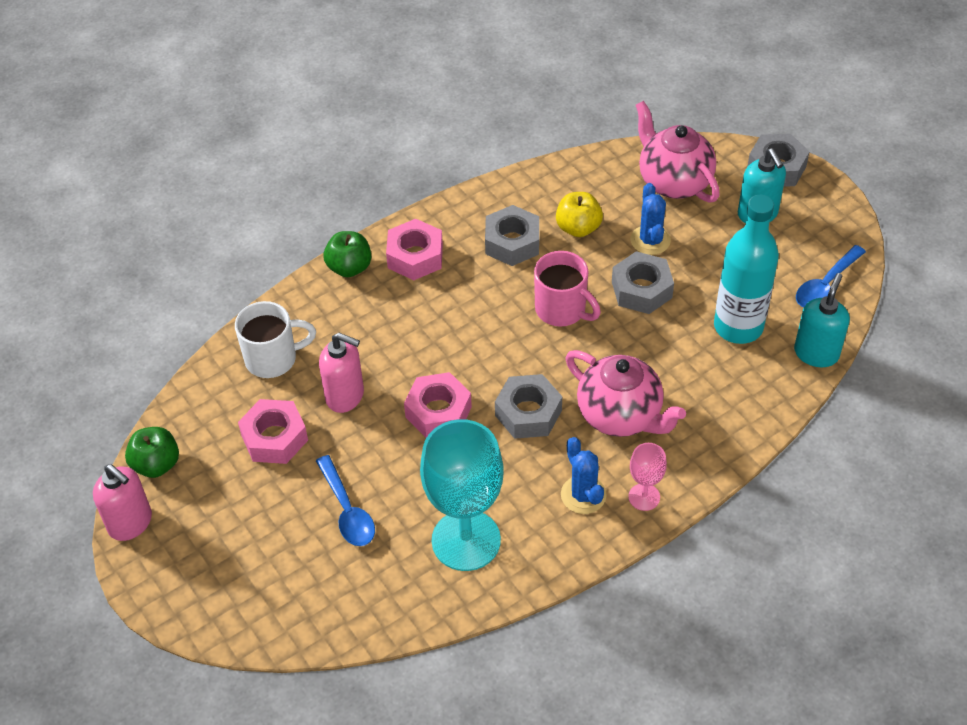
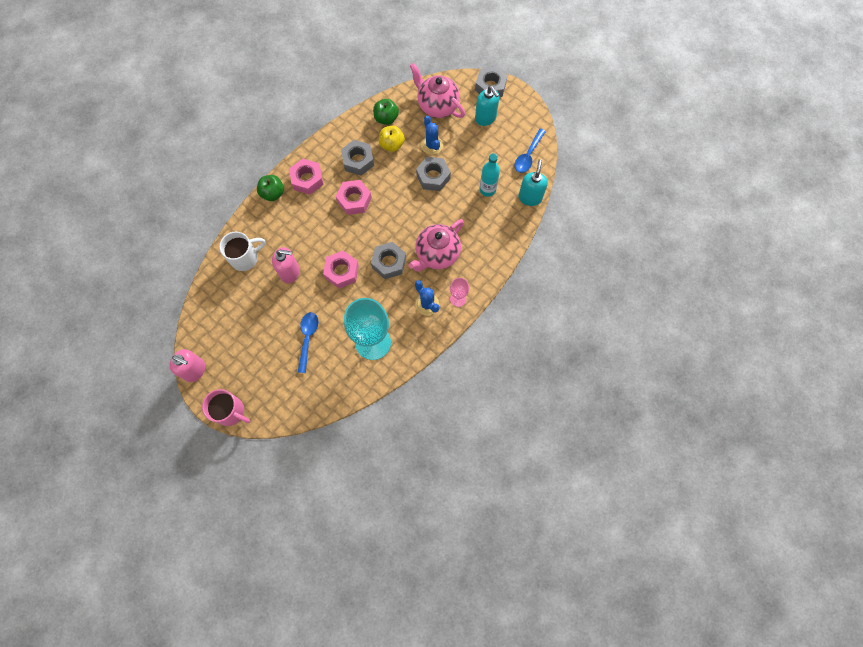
camera: 15 degrees left, 20 degrees up
green apple [125,427,179,478] -> green apple moved to [373,99,399,125]
pink nut [238,399,308,464] -> pink nut moved to [336,180,372,215]
blue spoon [316,455,375,546] -> blue spoon turned 135 degrees counterclockwise [298,312,318,373]
pink mug [534,251,601,326] -> pink mug moved to [202,389,250,426]
pink teapot [566,350,686,437] -> pink teapot turned 105 degrees clockwise [408,219,464,271]
turquoise bottle [714,195,779,344] -> turquoise bottle [480,153,500,197], size x0.63

